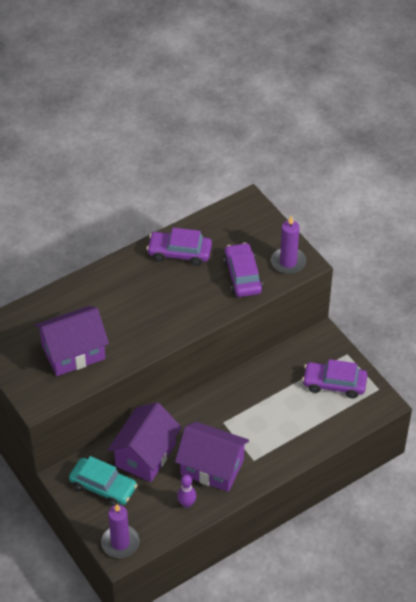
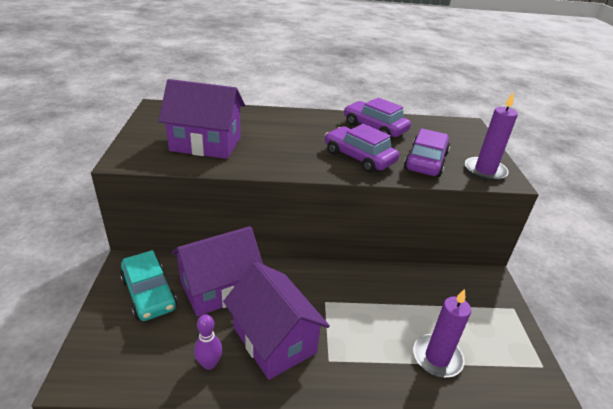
camera: 30 degrees right, 15 degrees down
purple candle [101,504,139,558] -> purple candle moved to [413,289,471,377]
purple car [302,359,367,398] -> purple car moved to [325,124,399,173]

